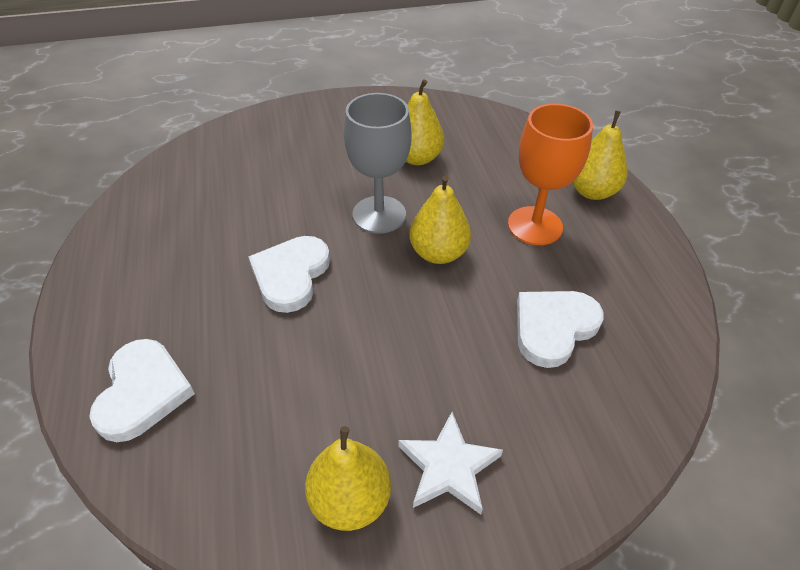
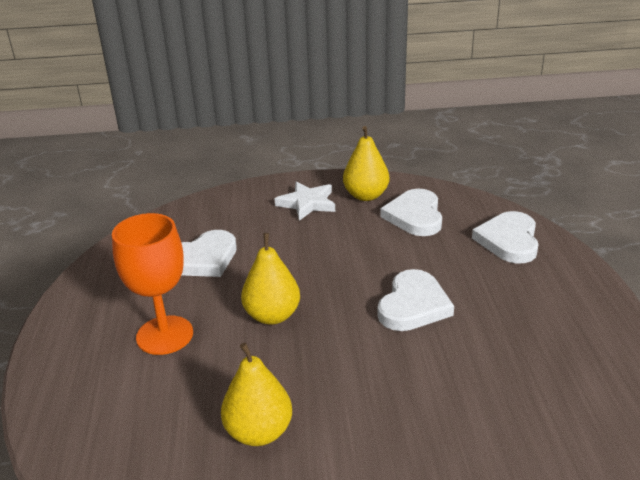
camera: 170 degrees left, 15 degrees down
grey goblet [344,93,411,234] -> none
yellow pear [572,110,628,200] -> none
none -> white heart [381,189,442,236]

